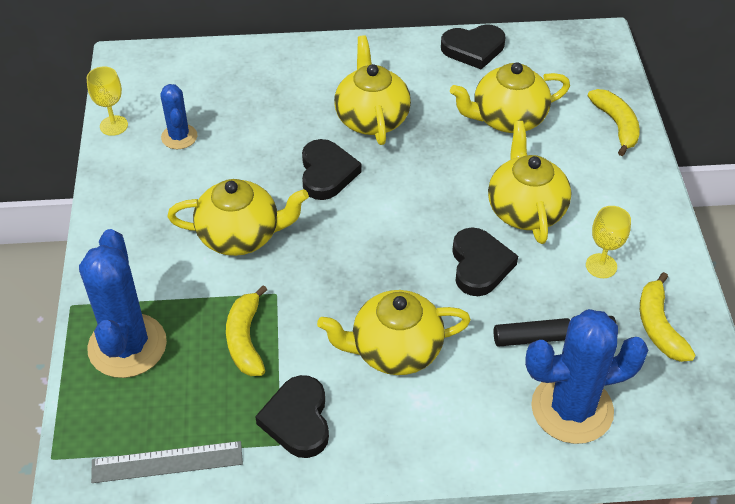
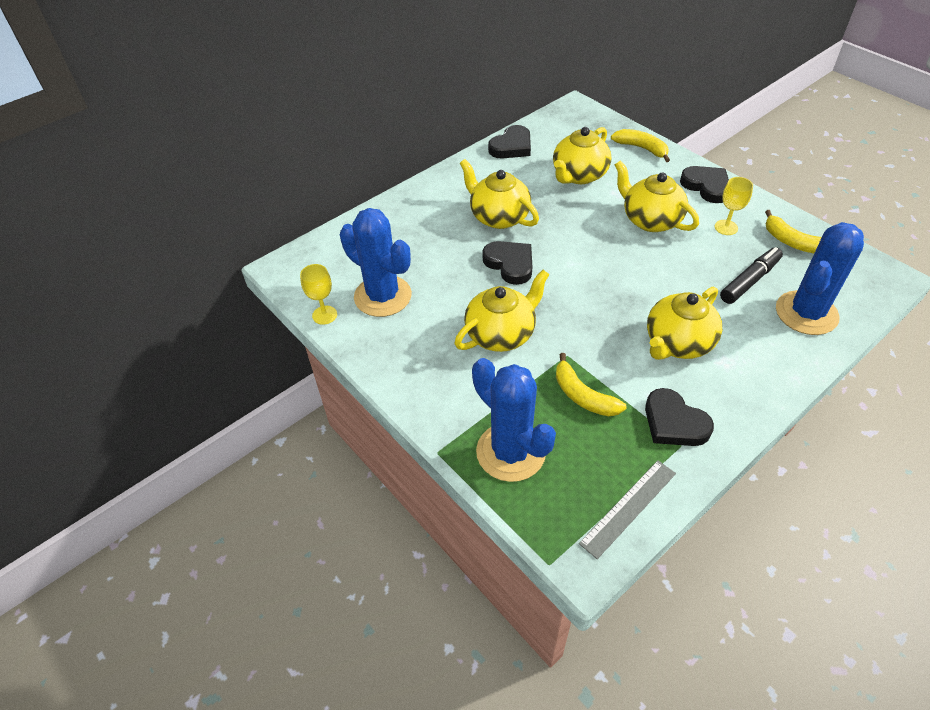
camera: 35 degrees left, 0 degrees up
blue cactus [160,84,197,149] -> blue cactus [340,208,412,317], size x1.84
black heart [452,227,518,296] -> black heart moved to [680,166,729,203]

